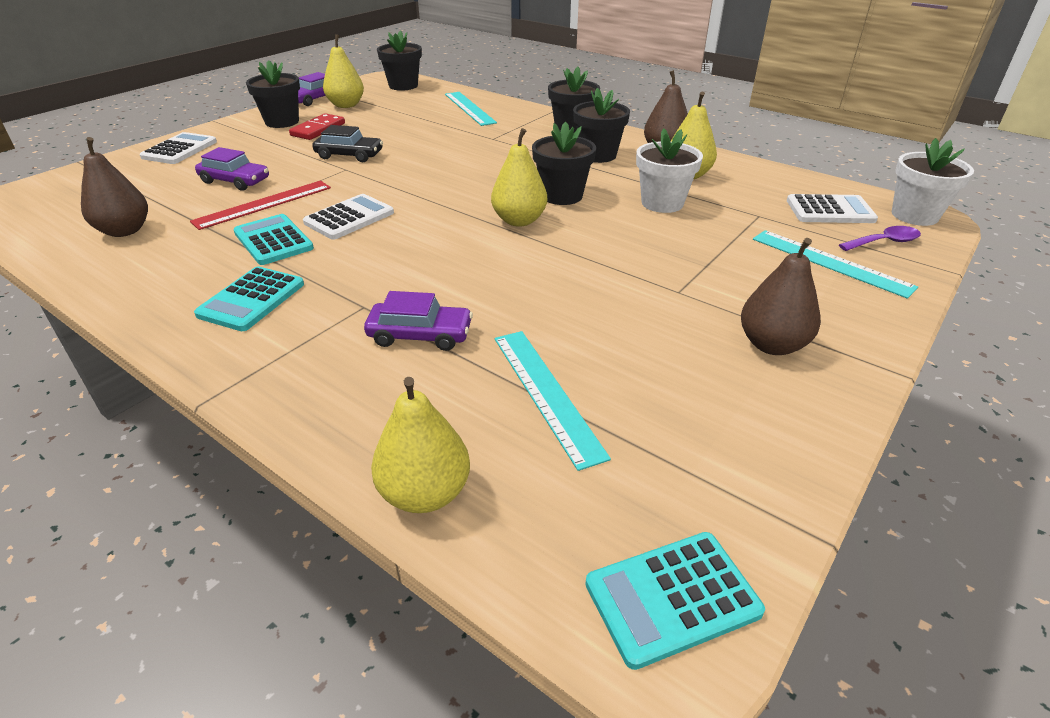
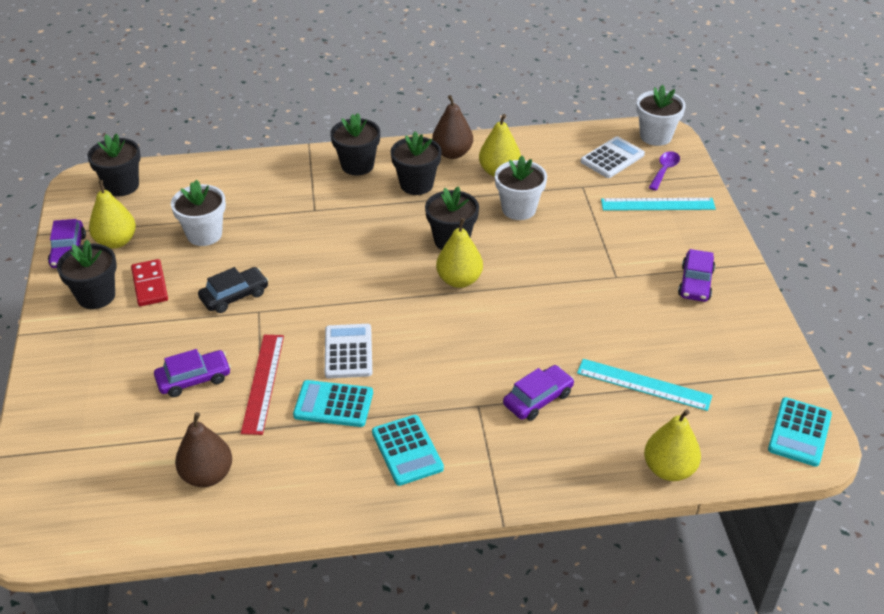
camera: 45 degrees left, 5 degrees up
white calculator [140,132,217,164] -> none
turquoise ruler [445,92,497,126] -> none
brown pear [741,238,821,355] -> purple car [678,249,715,302]
none -> white flower pot [171,180,226,246]

